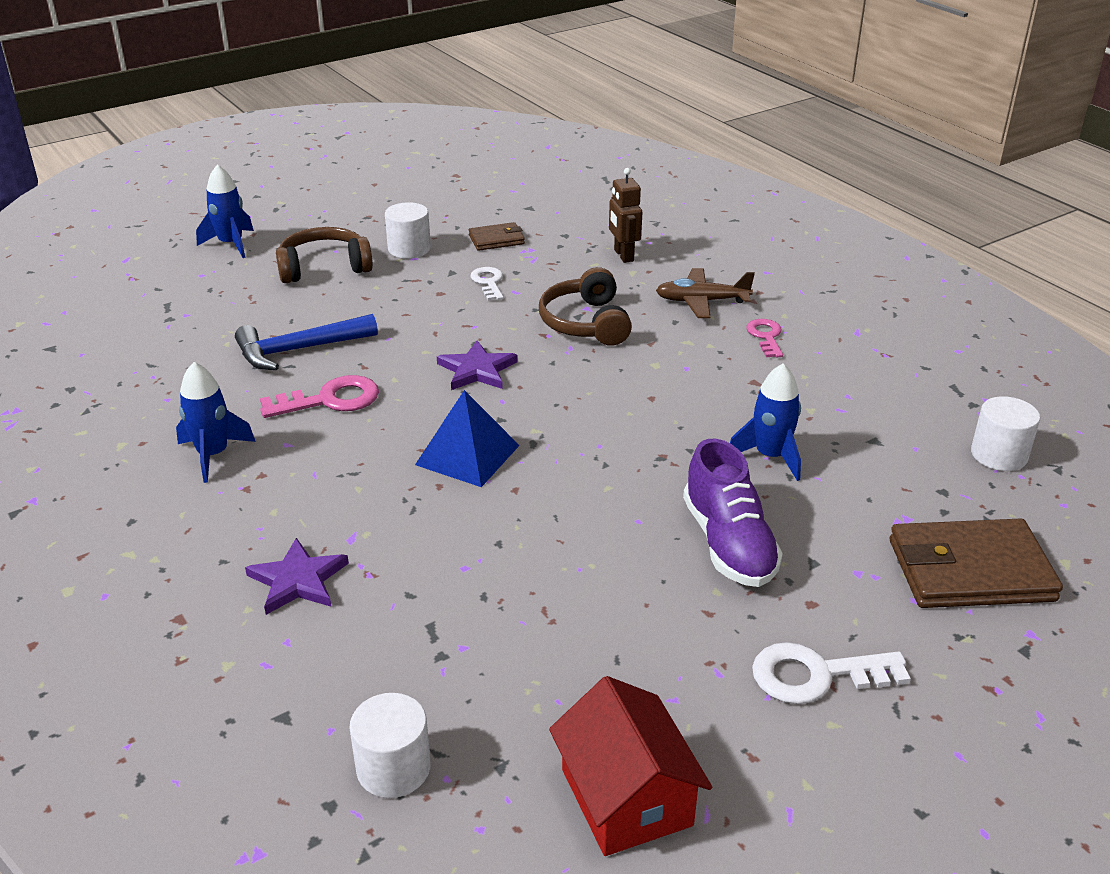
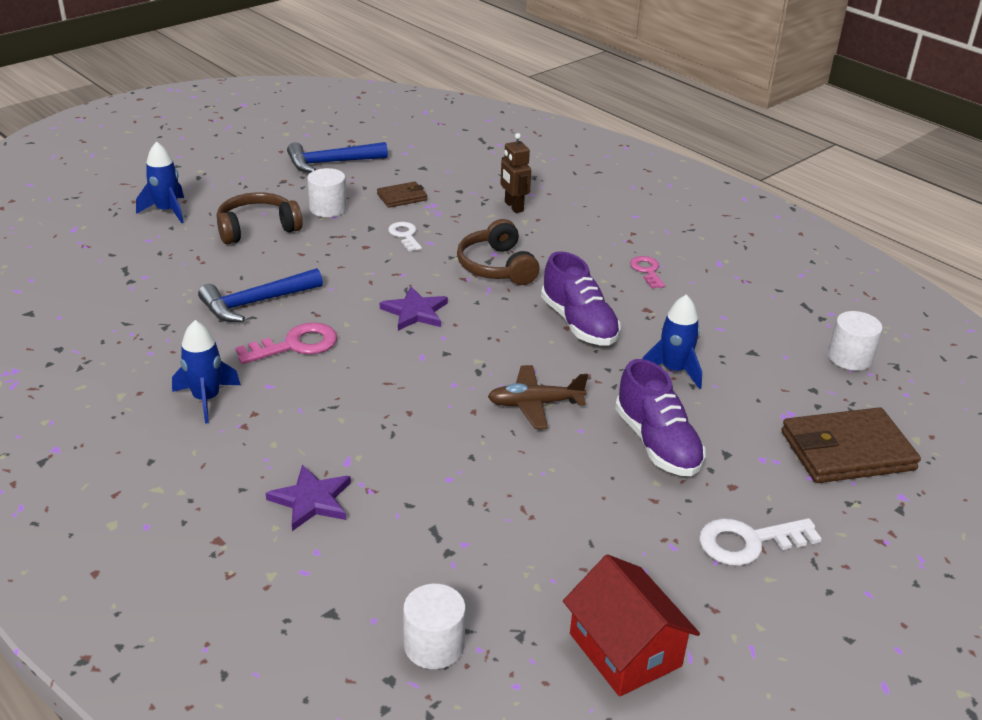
camera: 10 degrees left, 0 degrees up
blue pyramid [415,390,520,487] -> none
brown plane [656,268,755,318] -> brown plane moved to [488,365,588,429]
none -> blue hammer [287,142,388,173]
none -> purple shoe [541,251,621,345]

